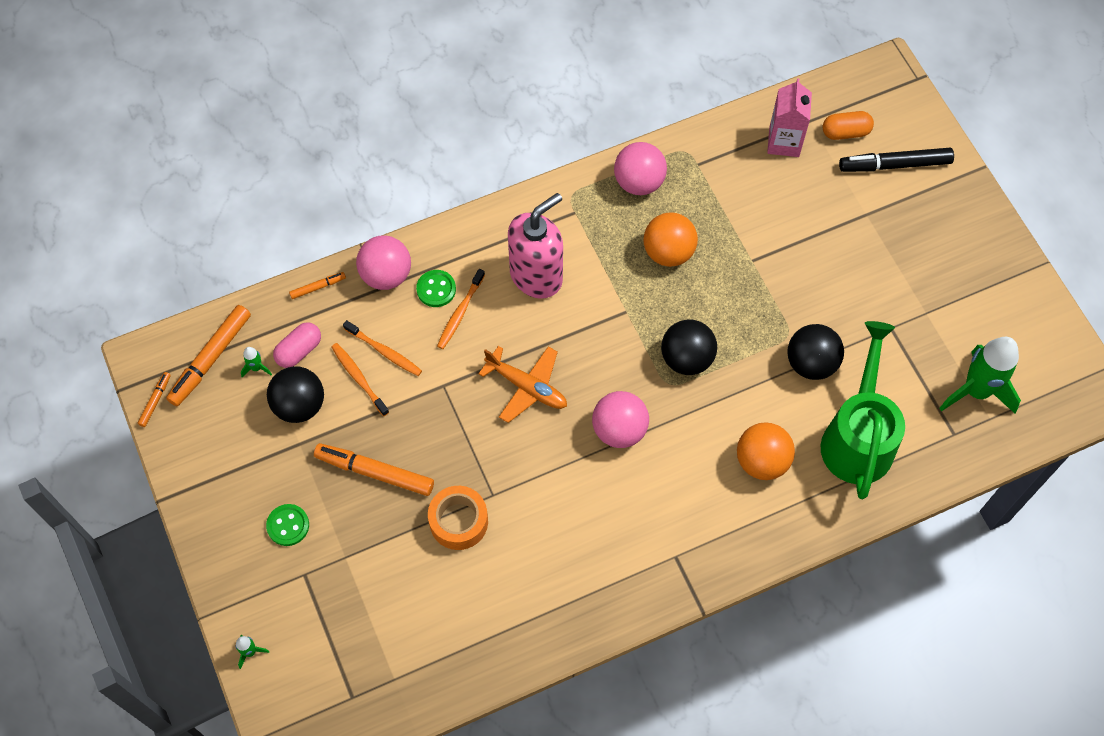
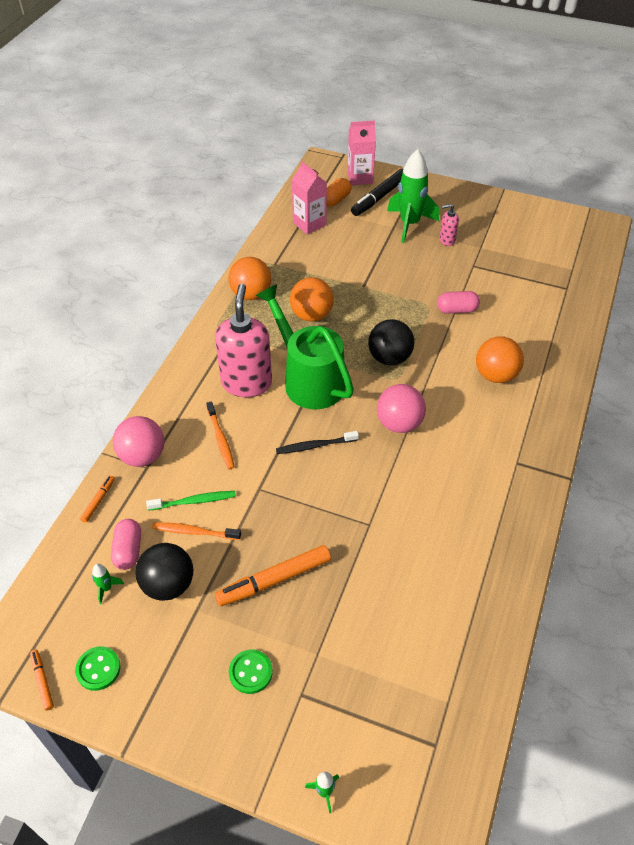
camera: 45 degrees left, 15 degrees down
orange marker [166,305,251,406] -> none
orange toothbrush [343,320,422,376] -> green toothbrush [146,491,236,511]
green button [416,270,456,307] -> green button moved to [75,646,121,691]
orange tape [428,486,488,550] -> none
orange plane [478,346,567,423] -> black toothbrush [276,431,359,454]
pink ball [614,142,667,195] -> orange ball [228,257,271,300]
black ball [787,324,844,380] -> pink capsule [437,291,480,314]
green watering can [821,321,905,499] -> green watering can moved to [256,284,354,409]
green rocket [939,337,1021,414] -> green rocket moved to [387,149,439,243]
none -> pink carton [347,121,376,185]
none -> pink soap dispenser [440,204,459,246]

